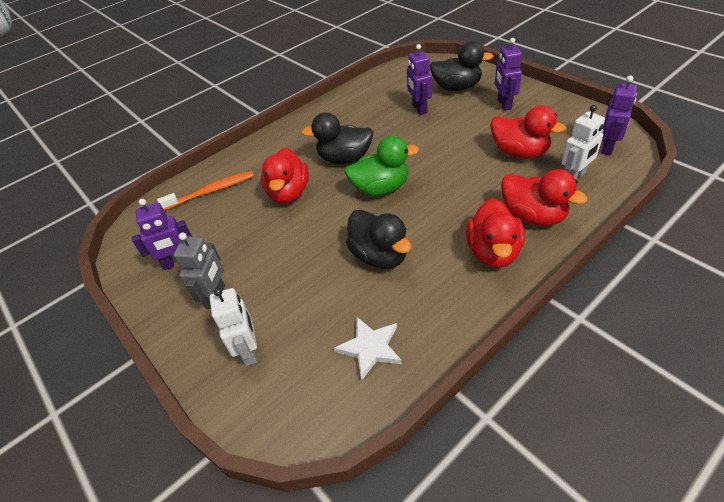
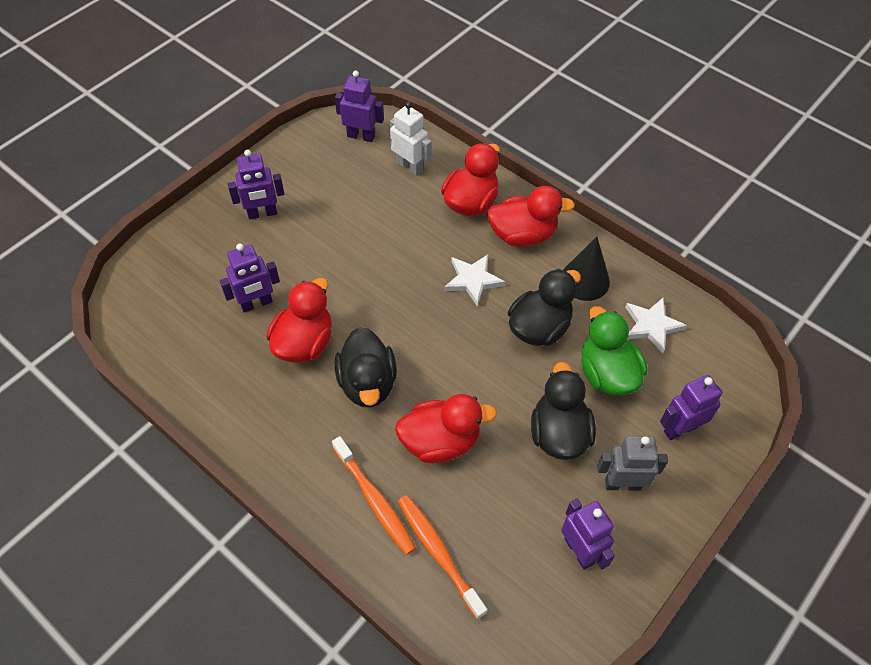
camera: 105 degrees left, 10 degrees up
white robot [210,288,257,366] -> purple robot [660,375,722,440]
green duck [344,136,419,196] -> green duck moved to [581,306,647,395]
black duck [430,41,493,91] -> black duck moved to [531,362,596,460]
red duck [490,105,567,159] -> red duck moved to [266,278,332,363]
none -> orange toothbrush [332,436,416,555]
none -> white star [444,255,505,307]
none -> black cone [563,237,610,301]

